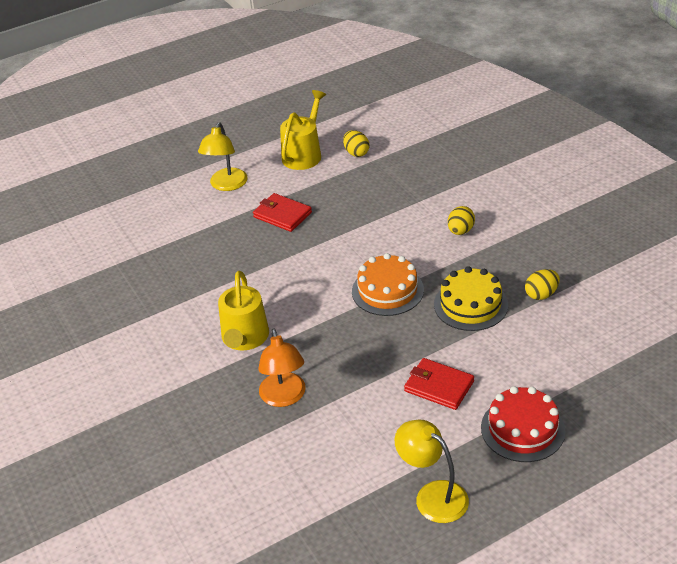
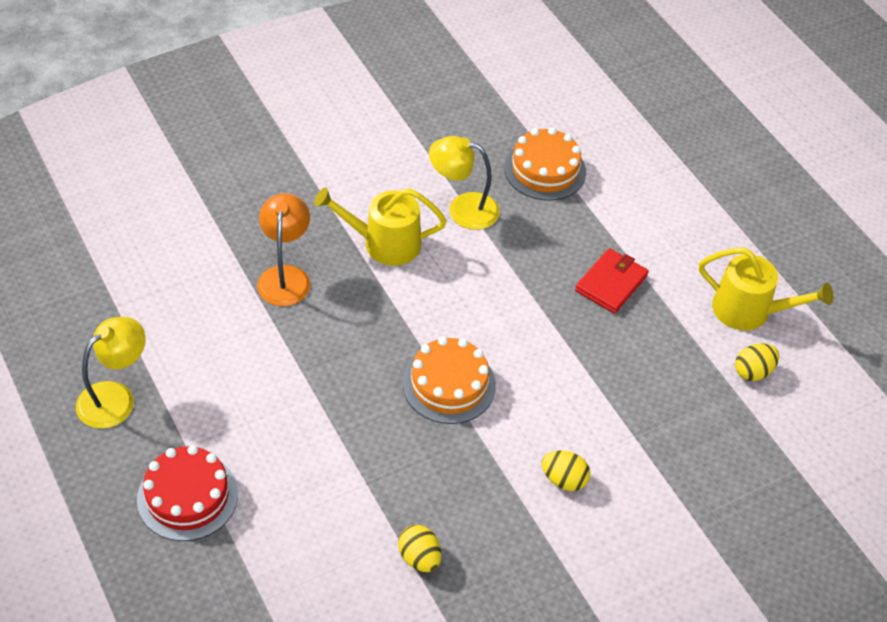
camera: 85 degrees right, 10 degrees up
yellow lamp [198,123,248,191] -> yellow lamp moved to [429,136,500,230]
orange lamp [258,329,306,407] -> orange lamp turned 105 degrees clockwise [257,193,310,306]
red wallet [404,358,474,410] -> none
yellow cake [434,266,508,331] -> none
none -> orange cake [504,127,586,201]

